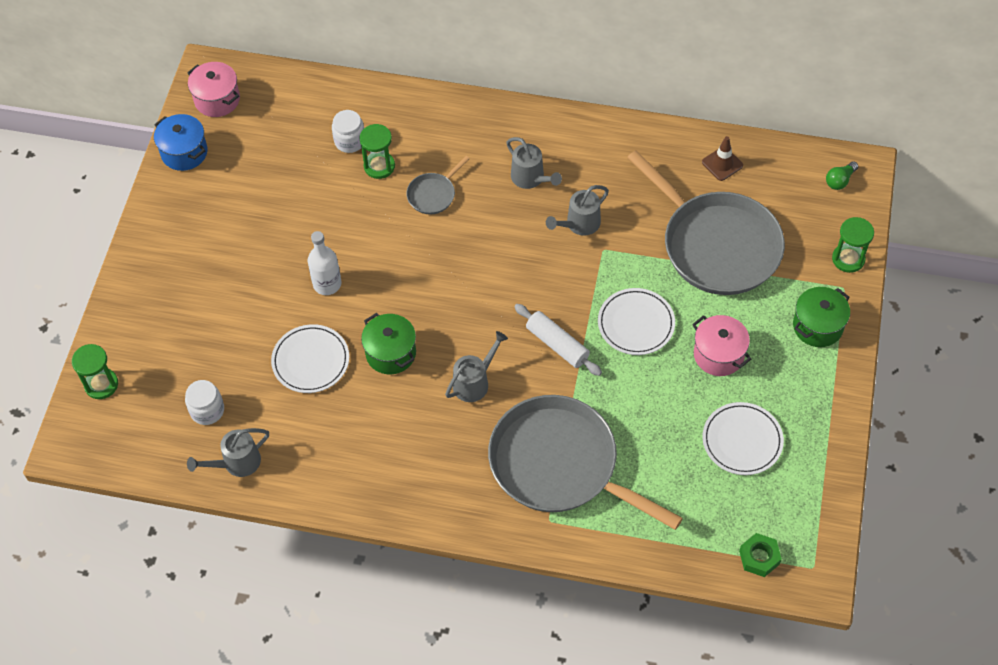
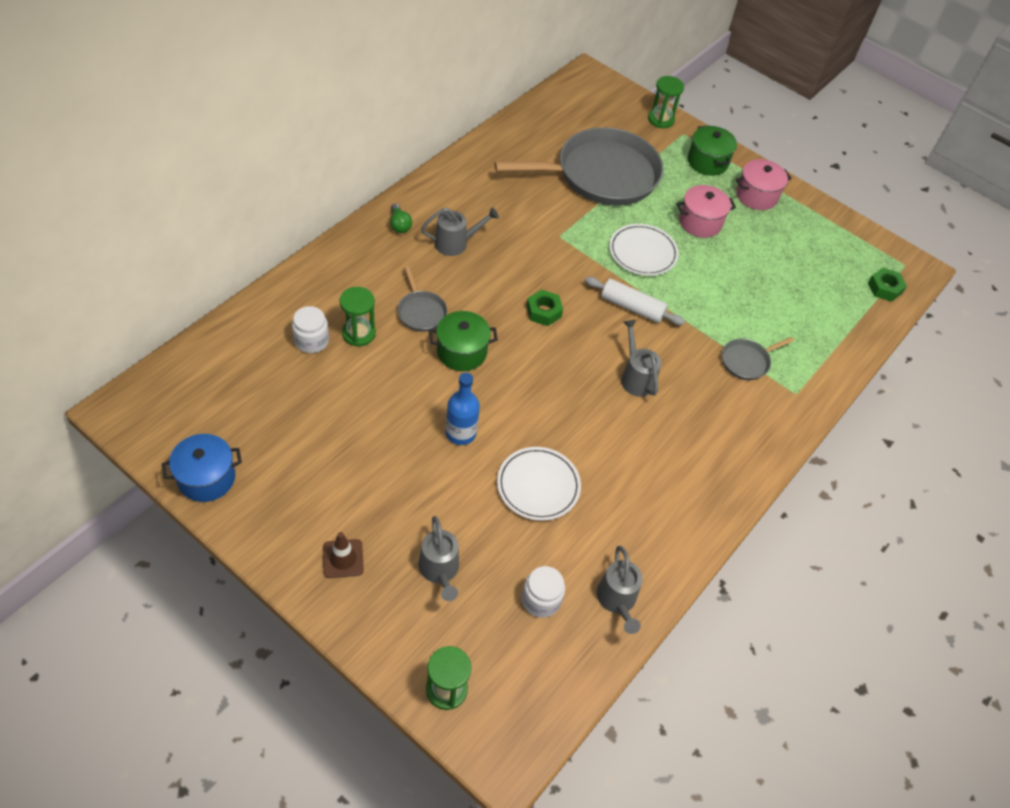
camera: 70 degrees left, 5 degrees down
pink pot [187,62,240,117] -> pink pot moved to [736,159,792,210]
white bottle [308,231,341,295] -> blue bottle [446,373,480,445]
green pot [361,313,416,374] -> green pot moved to [429,311,498,371]
grey pan [488,395,683,530] -> grey pan [722,337,794,380], size x0.42
white rolling pin [514,304,602,376] -> white rolling pin turned 45 degrees clockwise [585,277,685,325]
grey watering can [546,185,609,236] -> grey watering can moved to [419,516,459,601]
brown traffic cone [702,136,743,181] -> brown traffic cone moved to [323,532,364,578]
white plate [702,402,784,475] -> none
green light bulb [826,161,858,190] -> green light bulb moved to [390,204,412,233]
none -> green nut [527,290,563,326]

